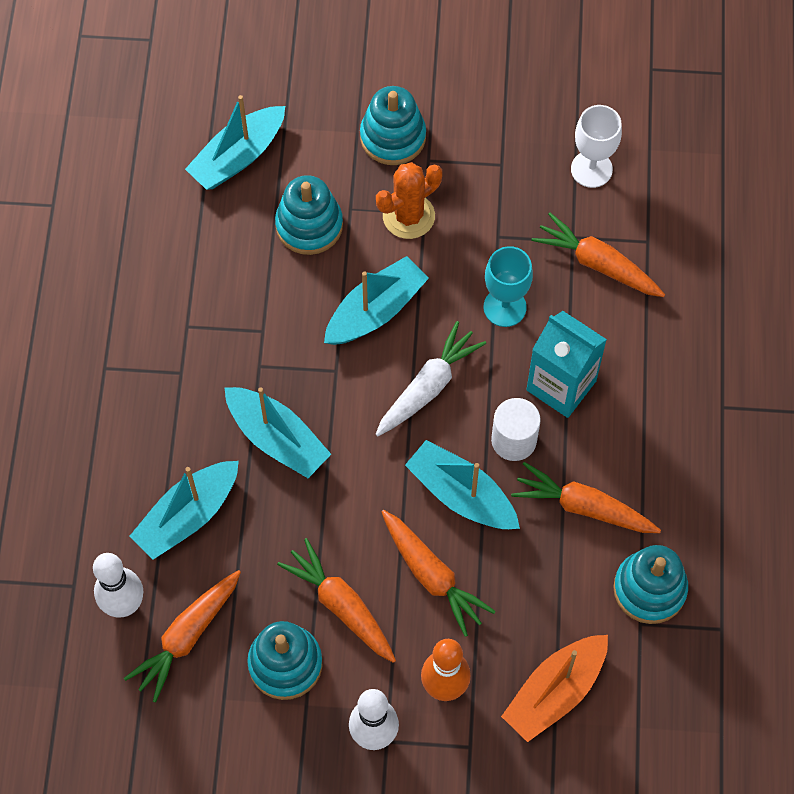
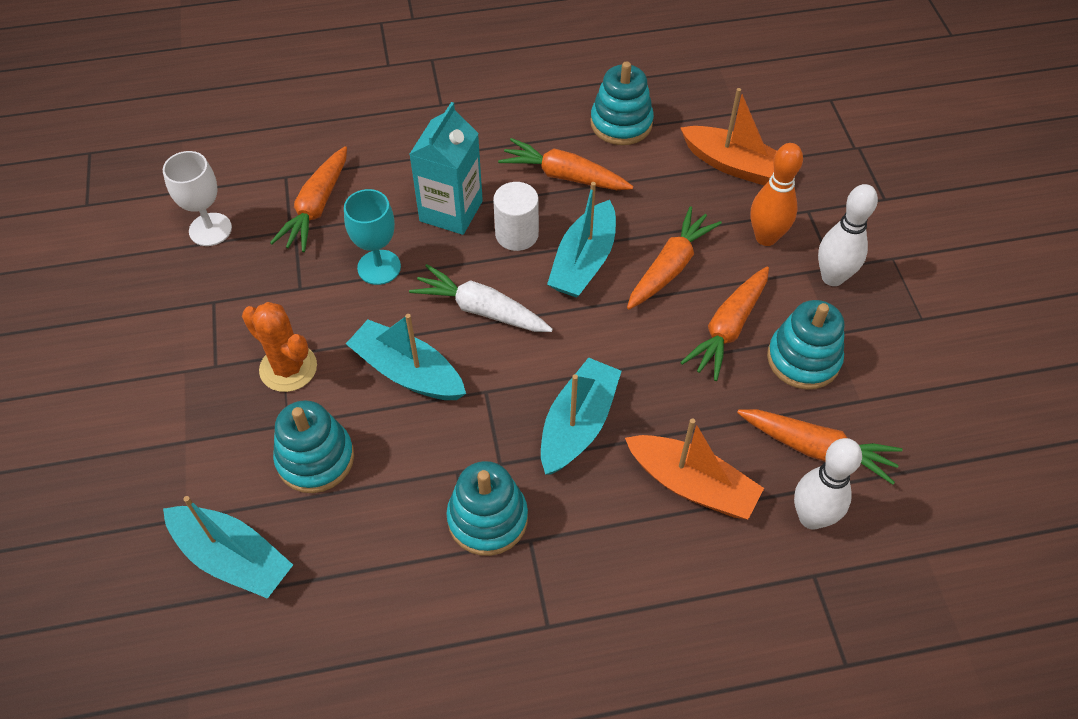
camera: 105 degrees left, 10 degrees down
turquoise boat [130,461,239,560] -> orange boat [625,418,764,519]
turquoise stacking toy [360,86,426,165] -> turquoise stacking toy moved to [446,461,528,556]
orange carrot [511,462,661,533] -> orange carrot turned 105 degrees clockwise [498,138,633,190]

